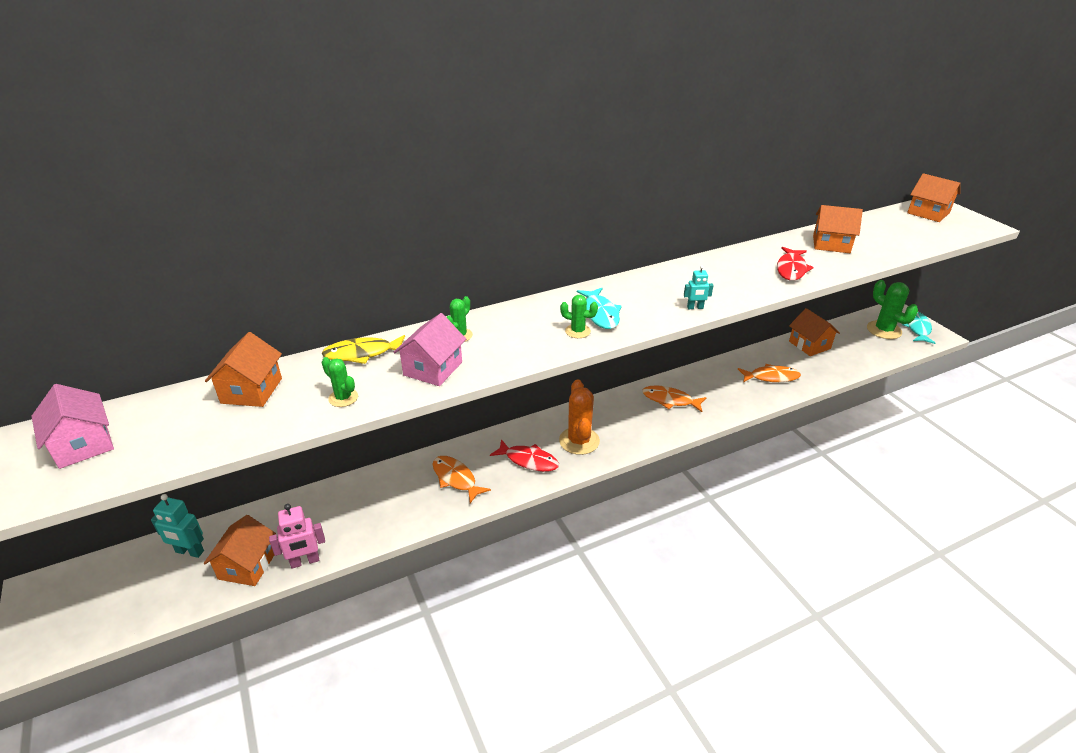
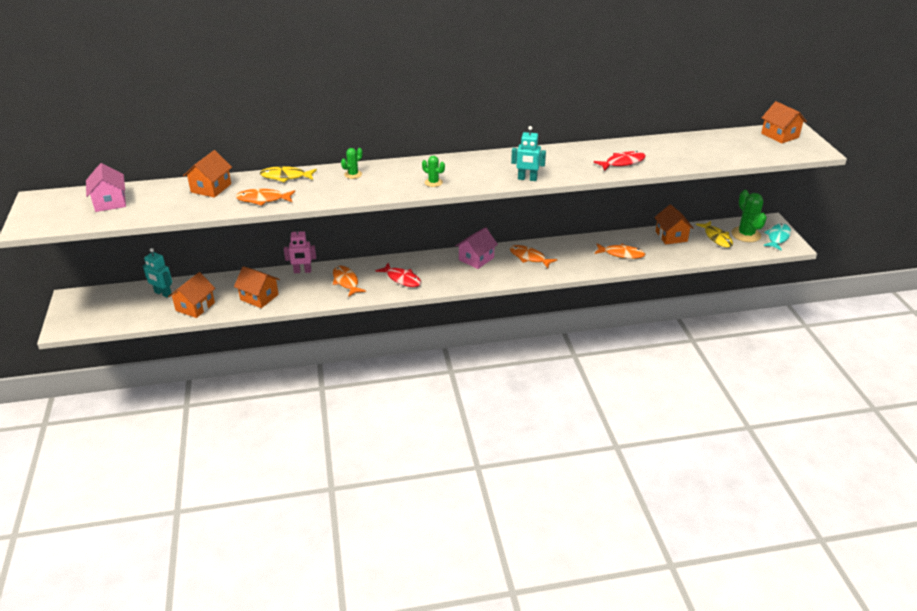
camera: 15 degrees right, 0 degrees up
pink robot [269,504,325,569] -> pink robot moved to [284,227,316,273]
green cactus [322,357,358,407] -> orange fish [236,188,295,206]
pink house [394,313,466,386] -> pink house moved to [456,227,498,269]
orange cactus [559,379,600,455] -> none
turquoise fish [577,288,622,329] -> none
turquoise robot [684,265,714,309] -> turquoise robot [511,126,546,181], size x1.63
red fish [777,247,814,281] -> red fish turned 150 degrees counterclockwise [594,151,646,171]
orange house [813,205,863,253] -> orange house moved to [234,266,280,308]
none -> yellow fish [696,221,733,247]

